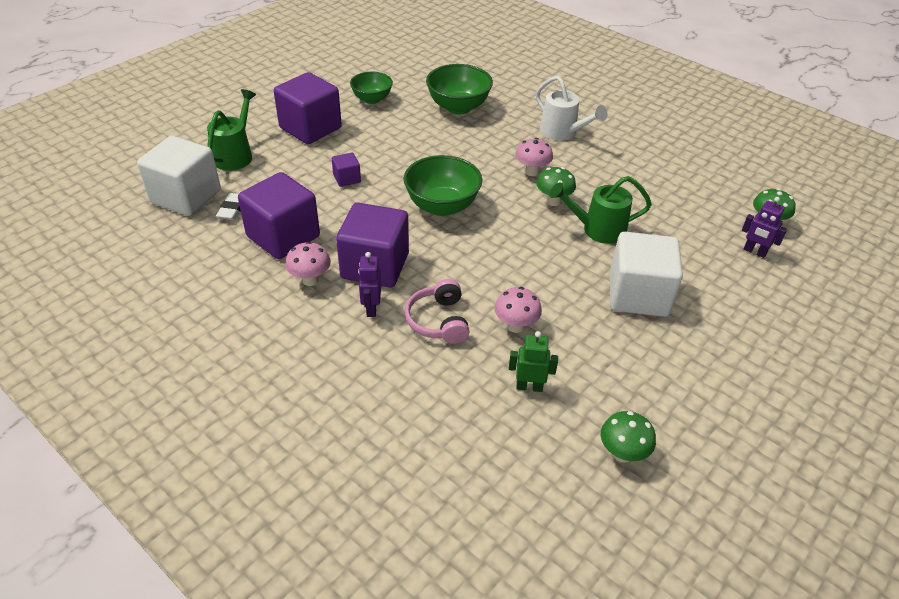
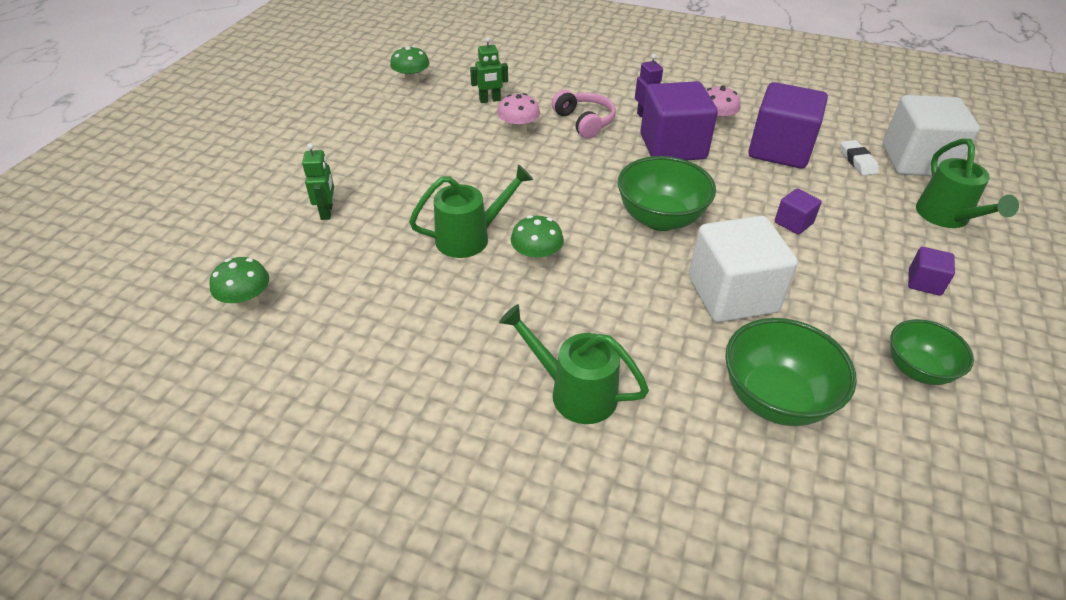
camera: 160 degrees right, 0 degrees up
purple cube [274,72,342,144] -> purple cube [908,247,955,296], size x0.46
pink mushroom [515,138,553,176] -> none
white watering can [536,76,608,141] -> green watering can [499,304,649,424]
white cube [610,232,683,317] -> white cube moved to [689,216,798,323]
purple robot [742,197,787,258] -> none
none -> green robot [302,143,334,220]

